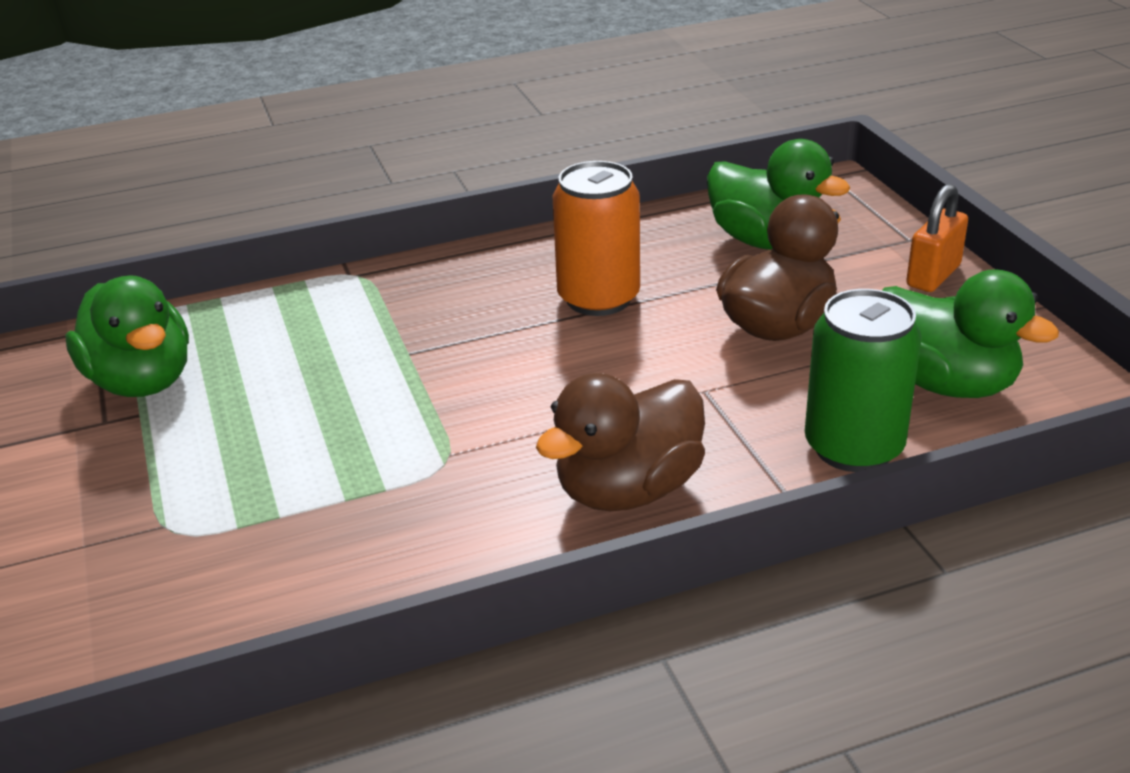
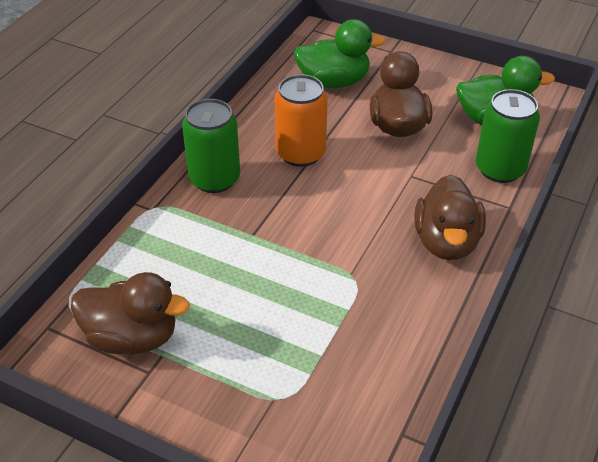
camera: 45 degrees left, 10 degrees up
green duck [65,275,189,397] -> brown duck [71,272,190,355]
orange padlock [906,184,968,292] -> none
none -> green can [182,99,240,193]

